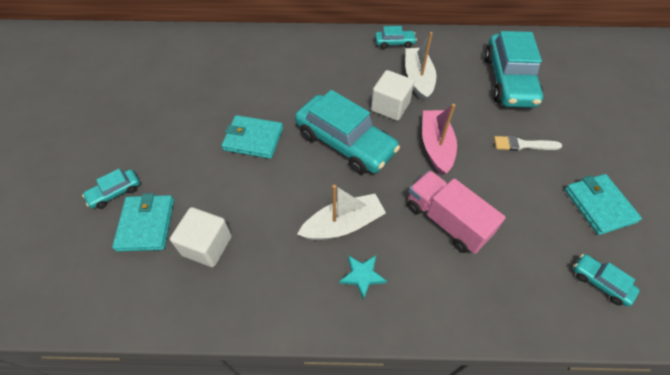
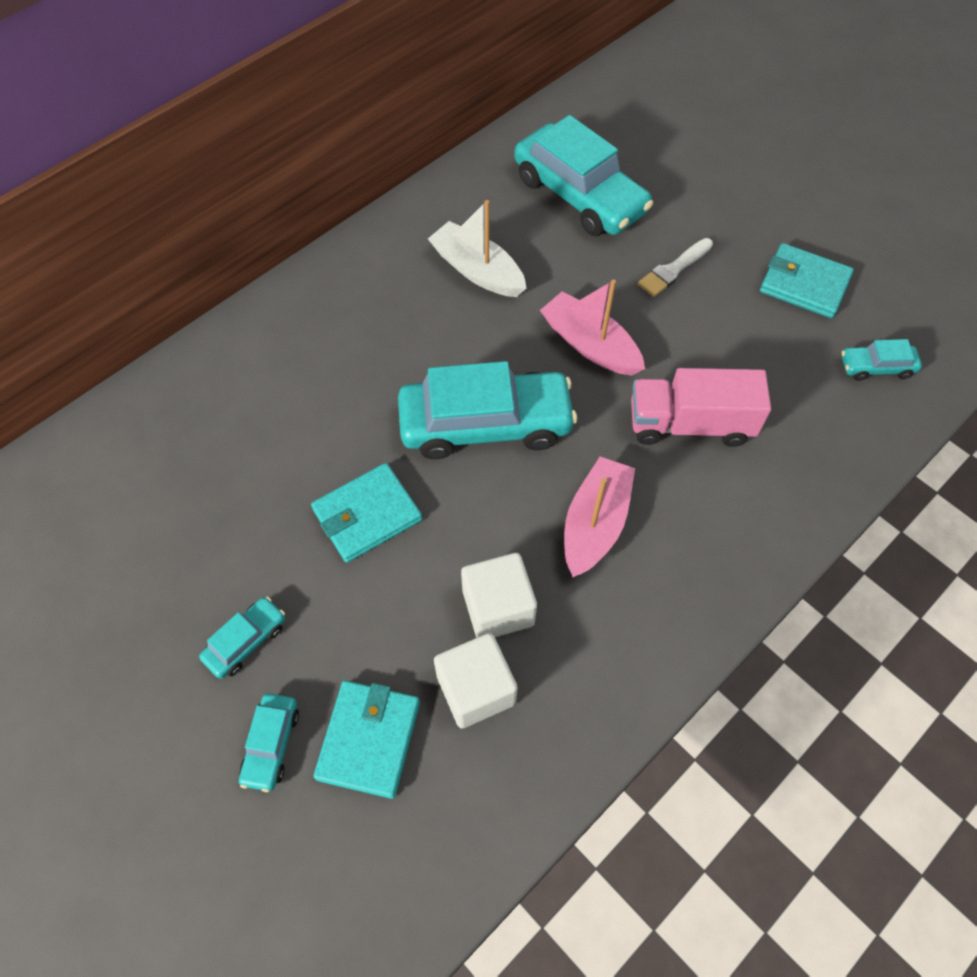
camera: 45 degrees left, 5 degrees up
turquoise wallet [112,193,174,252] -> turquoise wallet turned 60 degrees clockwise [314,681,420,799]
white boat [297,185,386,240] -> pink boat [564,457,635,577]
turquoise star [339,255,387,300] -> none
white cube [371,70,414,121] -> white cube moved to [461,553,537,638]
turquoise car [375,26,417,49] -> turquoise car moved to [199,597,285,679]

